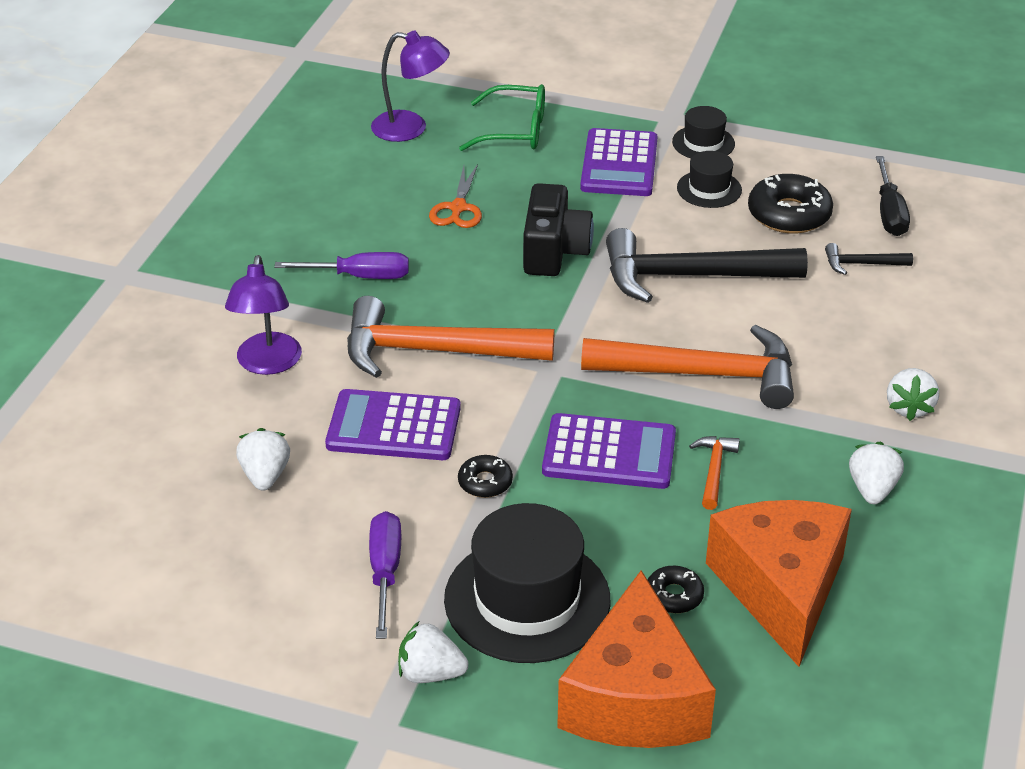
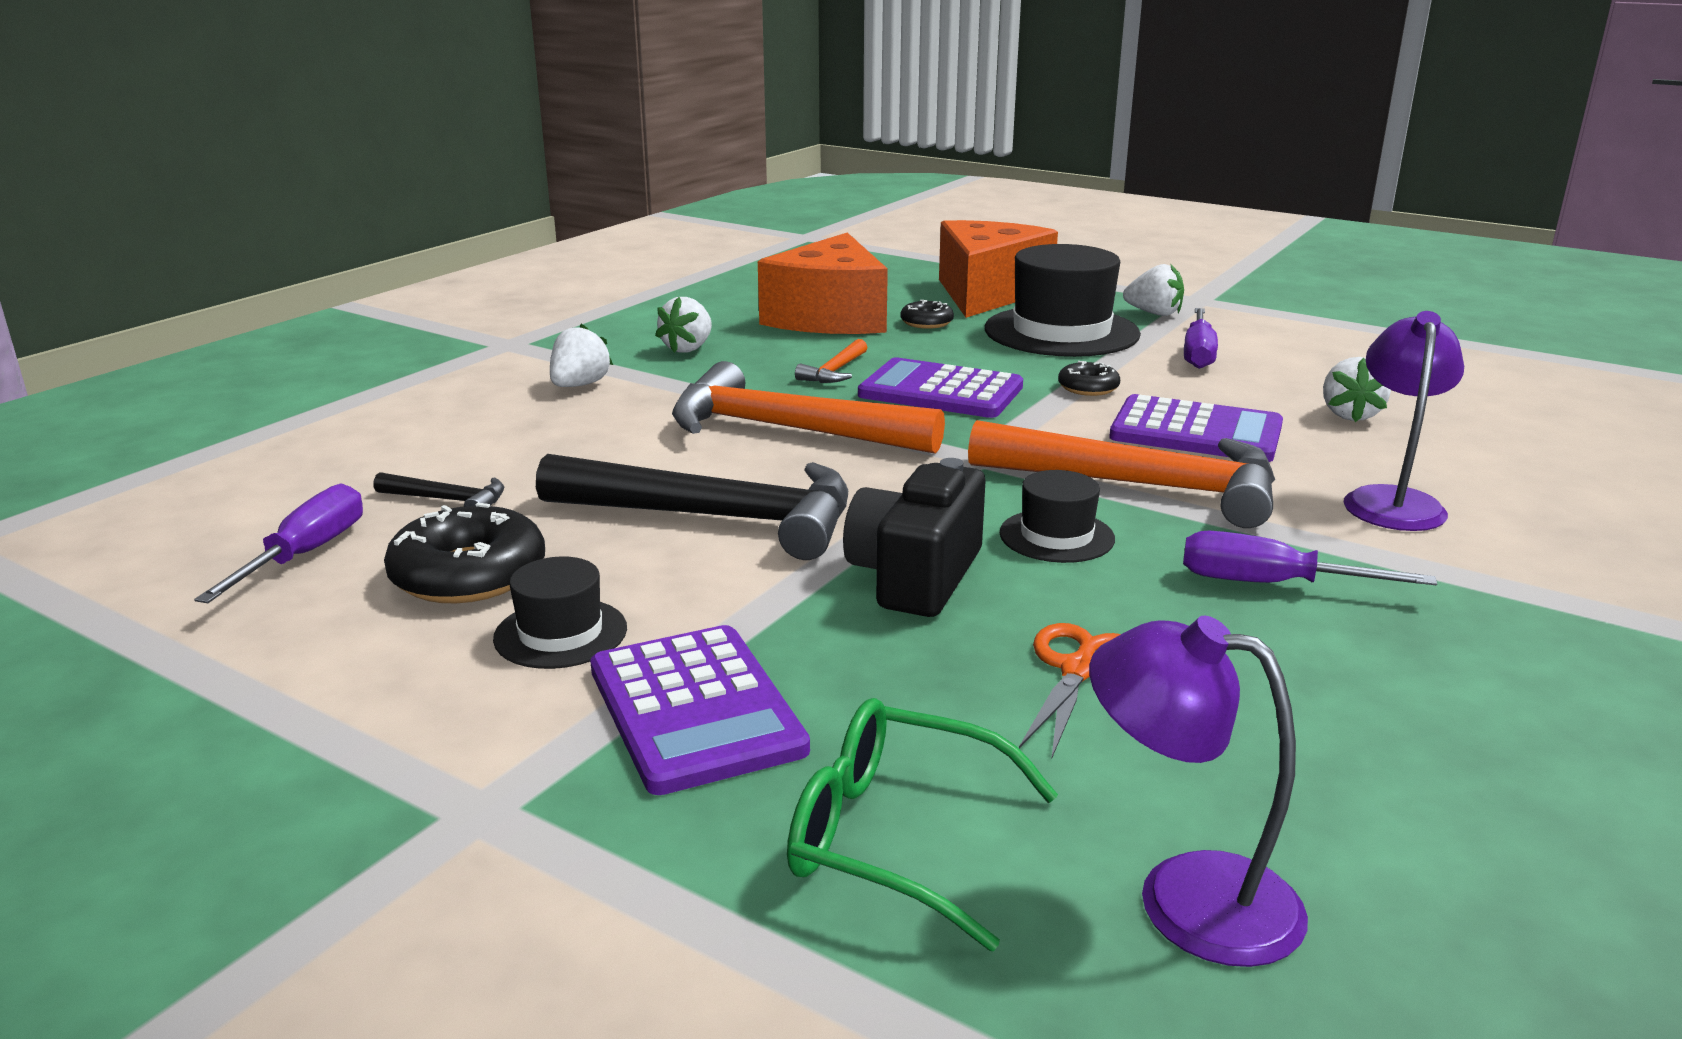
camera: 165 degrees left, 15 degrees down
purple calculator [580,128,657,196] -> purple calculator turned 135 degrees clockwise [590,625,810,795]
black hat [672,106,735,158] -> black hat moved to [1000,470,1115,563]
black screwdriver [876,156,910,236] -> purple screwdriver [194,483,363,603]

